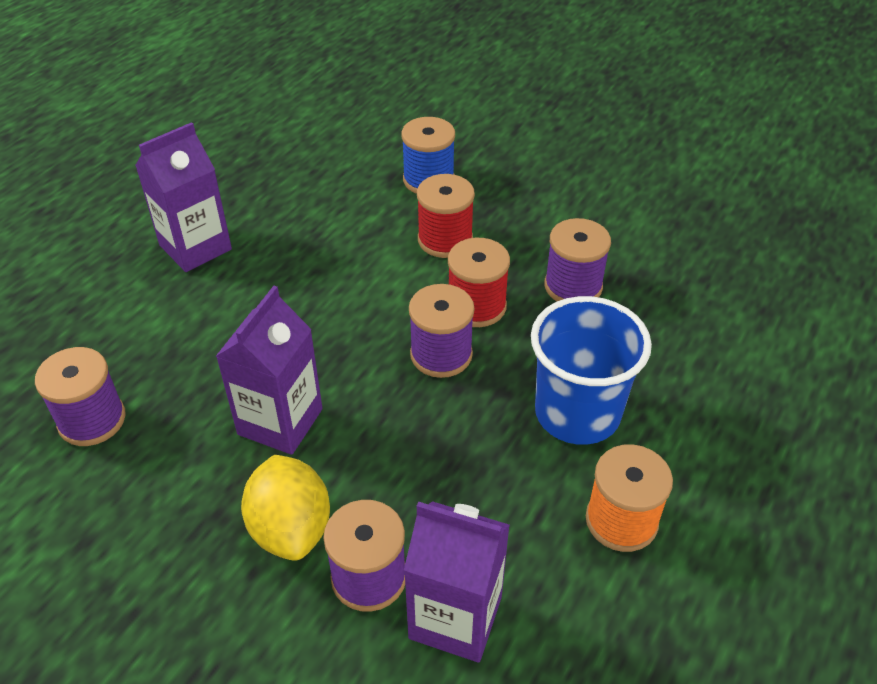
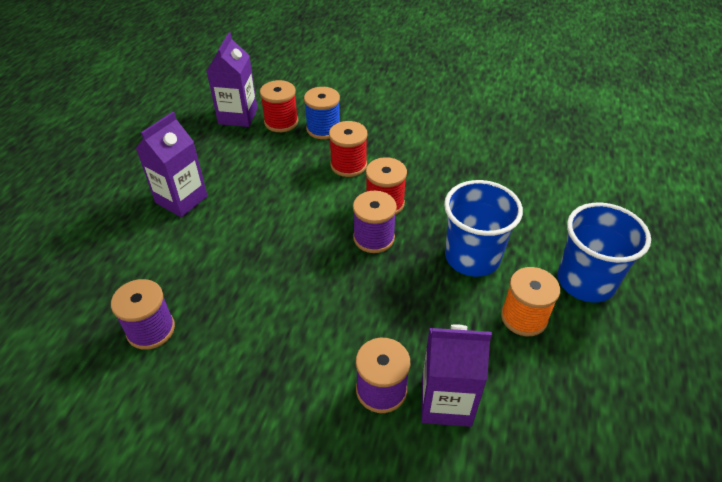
camera: 15 degrees left, 0 degrees up
purple carton [216,286,323,455] -> purple carton moved to [207,32,258,127]
yellow lemon [241,455,330,561] -> none
purple spool [544,218,611,301] -> none
none -> red spool [260,80,298,132]
none -> blue cup [558,203,651,302]

